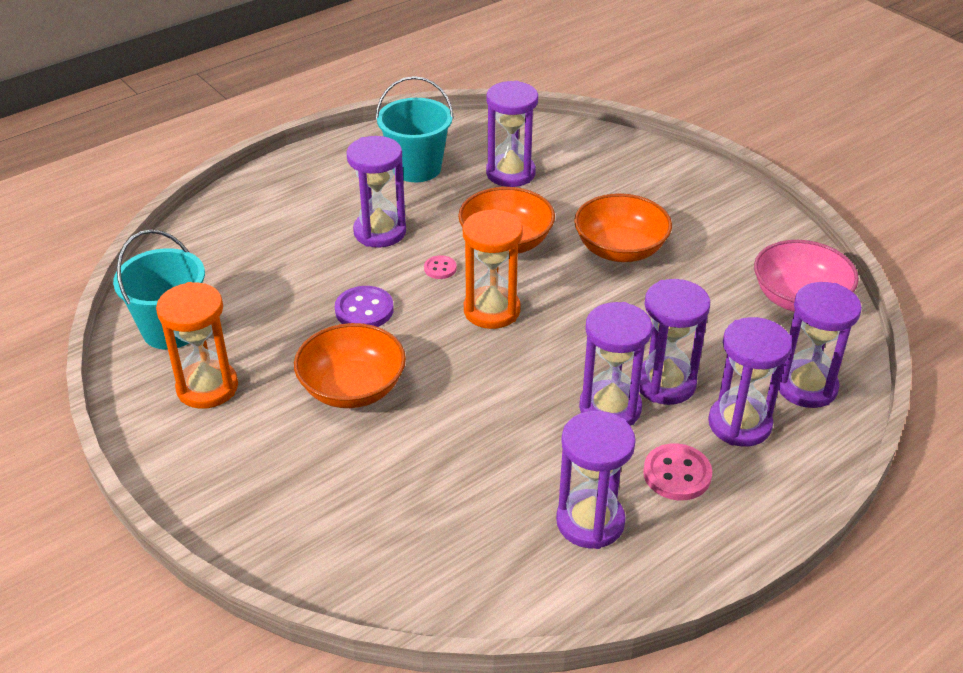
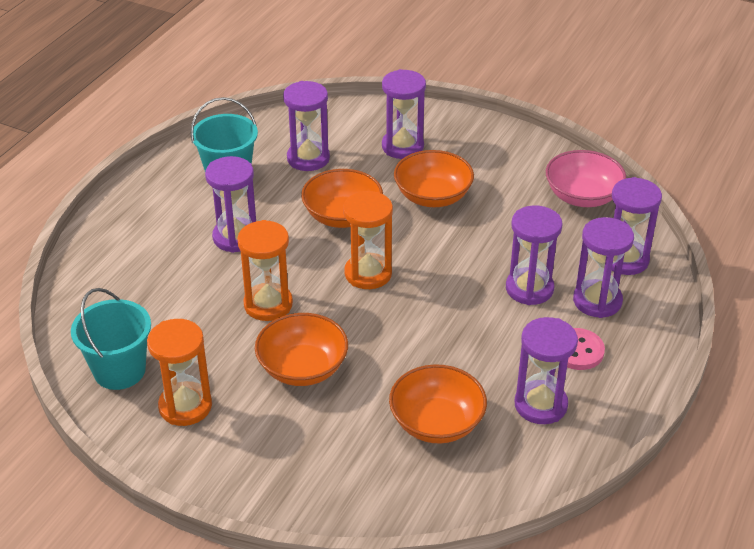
camera: 25 degrees left, 0 degrees up
purple button [335,286,394,327] -> orange hourglass [237,220,293,321]
pink button [424,255,457,279] -> none
purple hourglass [579,302,652,426] -> purple hourglass moved to [382,69,426,159]
none -> orange bowl [389,364,487,444]

